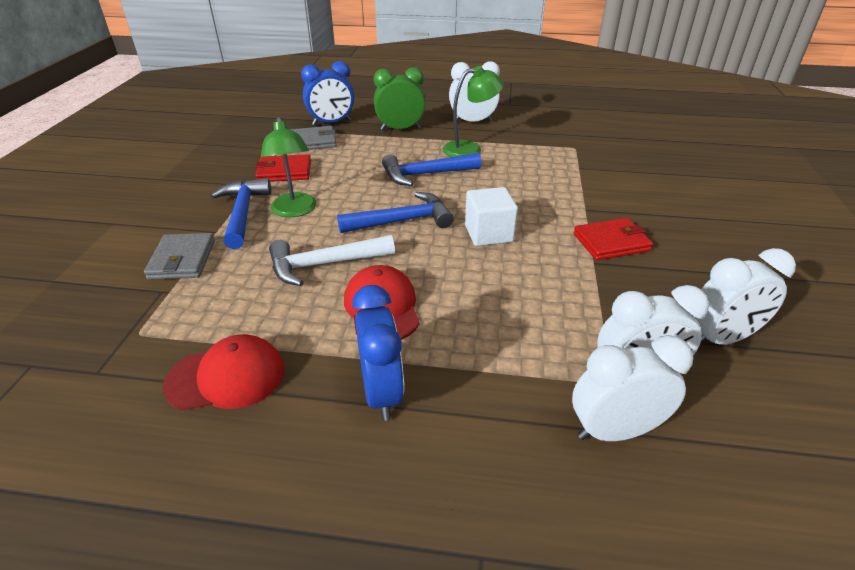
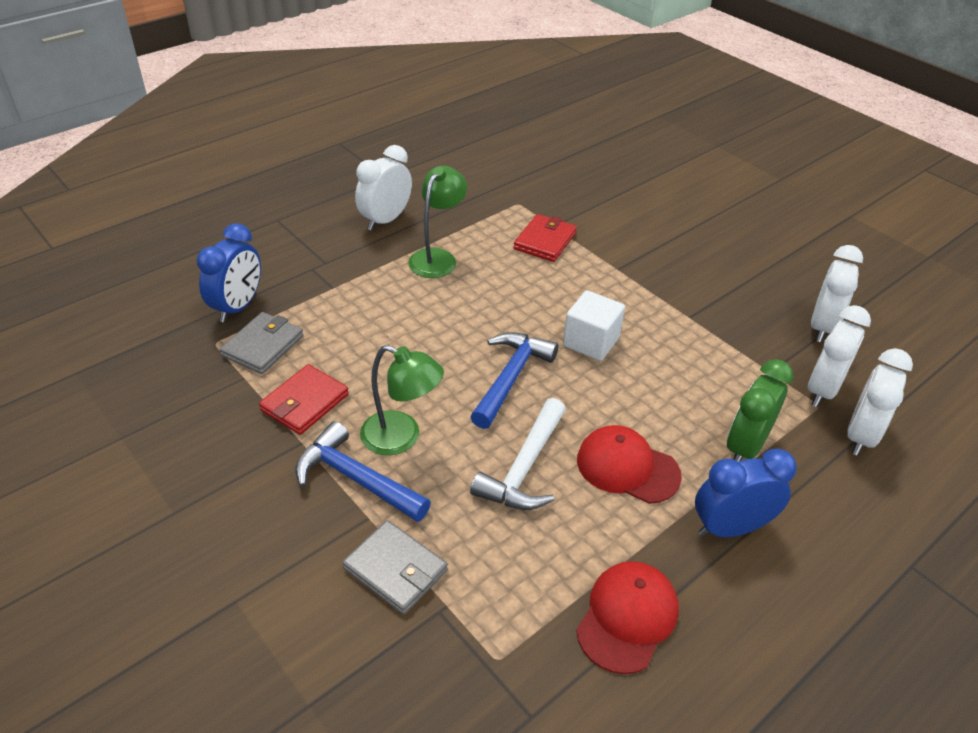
camera: 50 degrees left, 5 degrees up
blue clock [352,285,404,421] -> blue clock turned 45 degrees counterclockwise [695,449,797,537]
green clock [374,67,425,131] -> green clock moved to [727,359,794,462]
blue hammer [382,153,481,186] -> none
red wallet [573,218,653,260] -> red wallet moved to [513,214,577,262]

